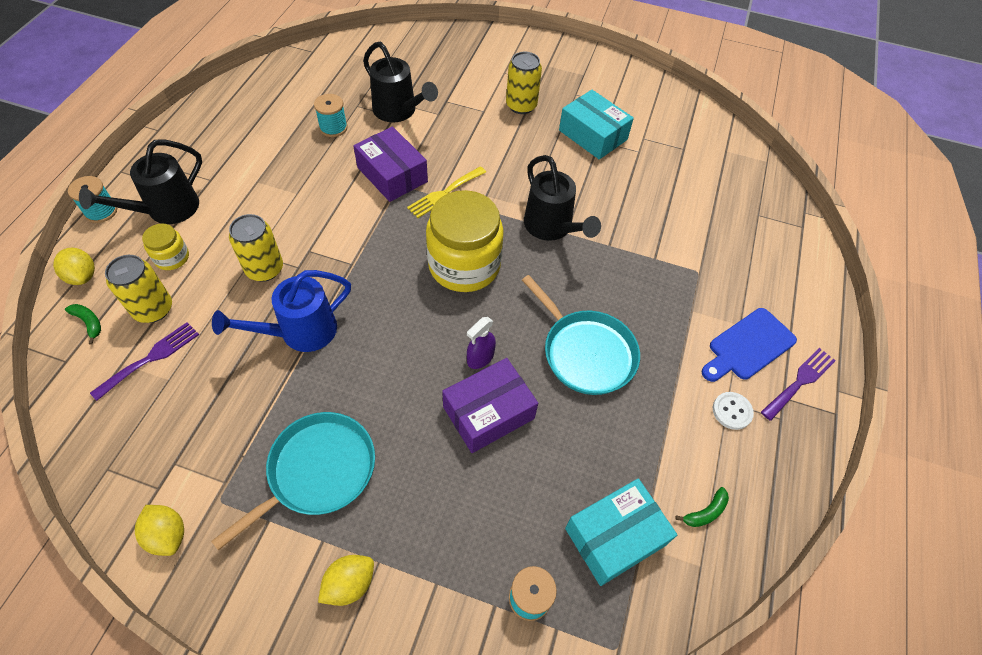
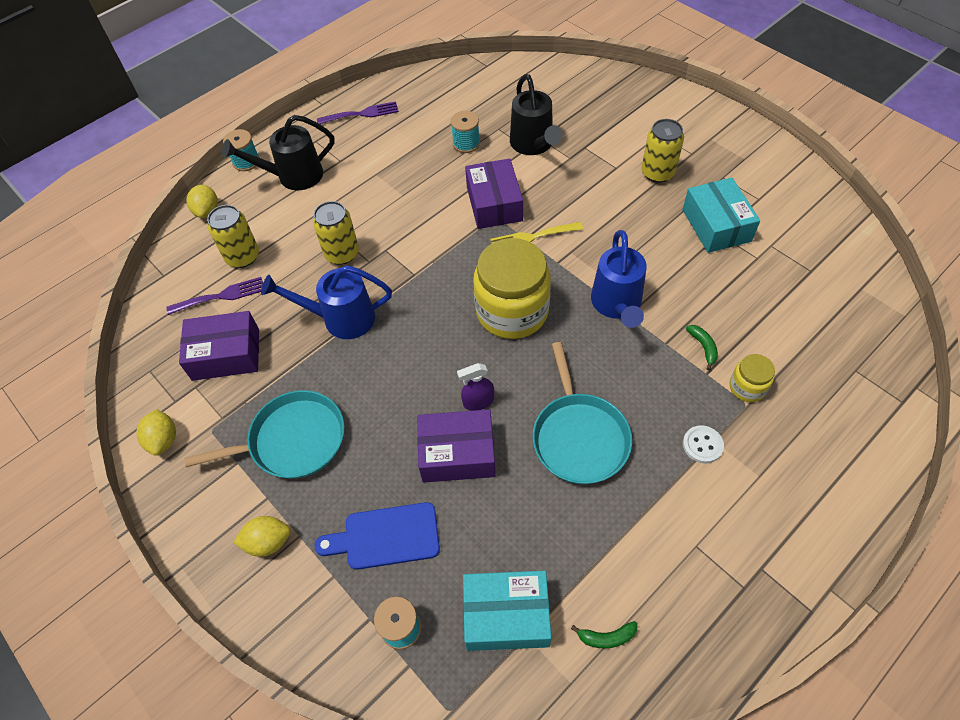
camera: 35 degrees right, 0 degrees up
green banana [65,304,101,345] -> green banana moved to [686,325,718,370]
yellow jar [142,224,189,270] -> yellow jar moved to [729,354,775,402]
black watering can [524,155,601,241] -> blue watering can [591,230,647,328]
blue cutting board [701,308,797,382] -> blue cutting board moved to [314,502,440,570]
white button [713,392,754,430] -> white button moved to [683,425,724,463]
purple fork [761,348,836,421] -> purple fork moved to [317,101,399,124]
none -> purple box [179,311,259,381]

